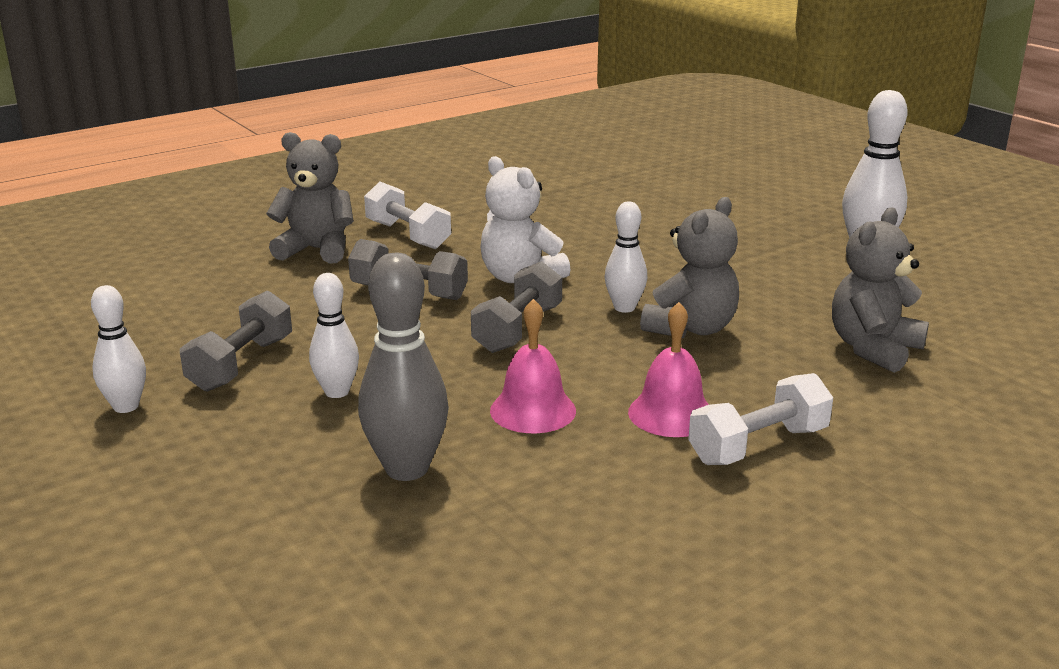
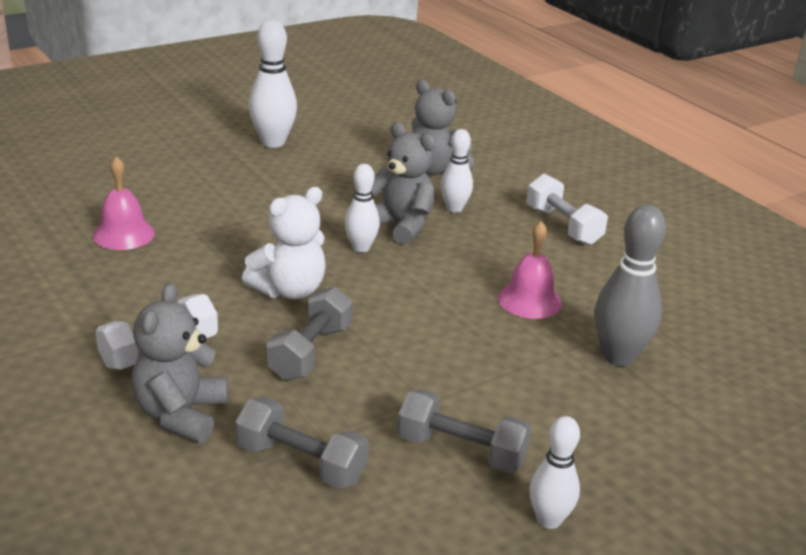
camera: 90 degrees left, 5 degrees up
white bowling pin [309,273,359,398] -> white bowling pin moved to [440,129,473,213]
grey dumbbell [471,261,562,353] -> grey dumbbell moved to [235,397,369,489]
pink bell [628,302,709,437] -> pink bell moved to [93,156,155,250]

